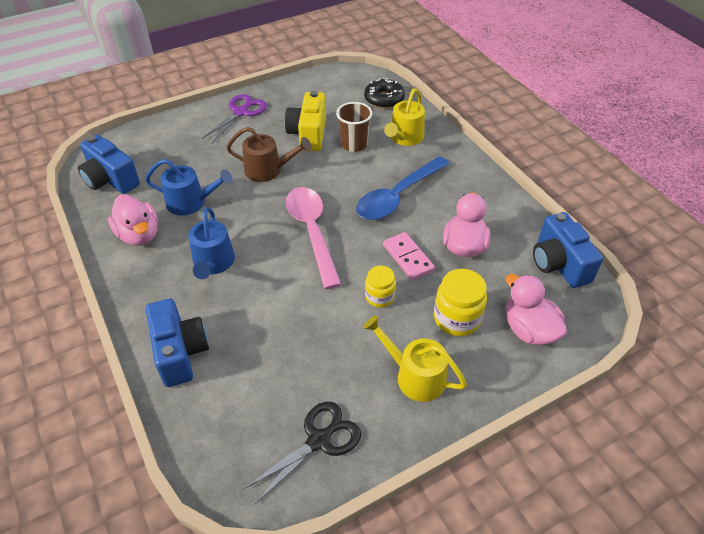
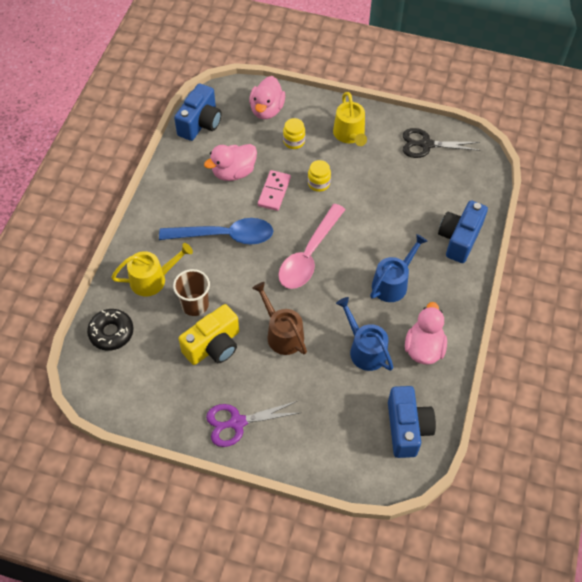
camera: 135 degrees left, 10 degrees up
yellow jar [434,269,487,336] -> yellow jar [283,118,305,149], size x0.64

